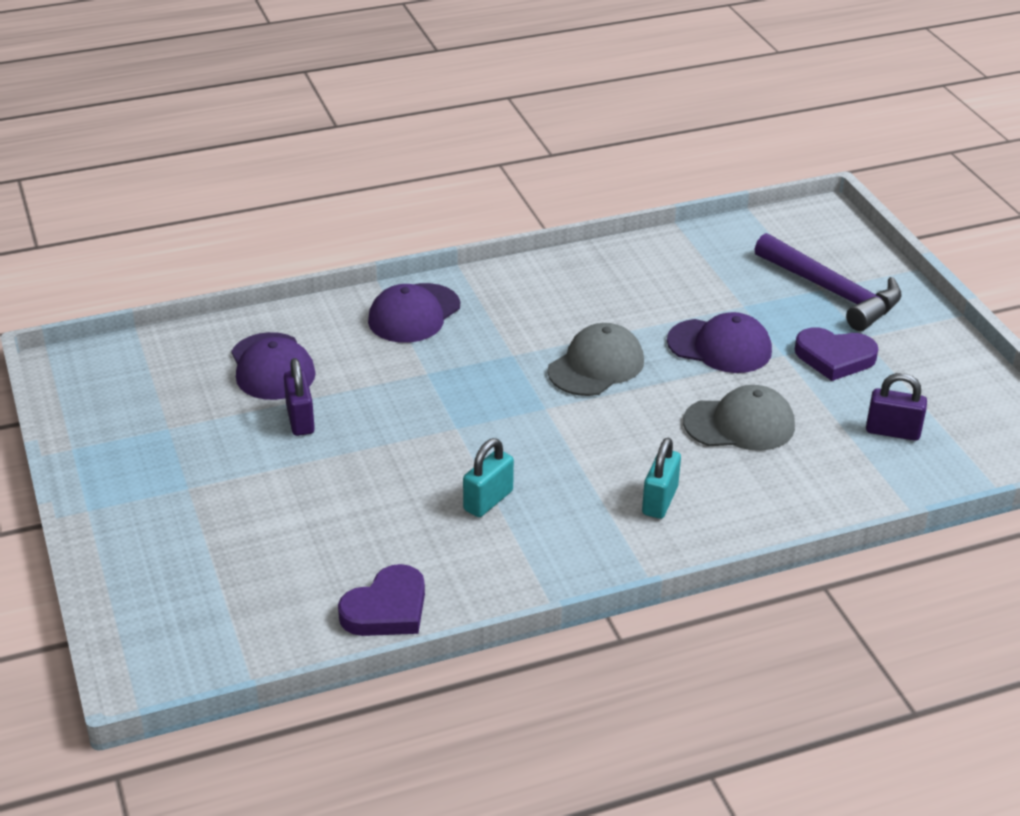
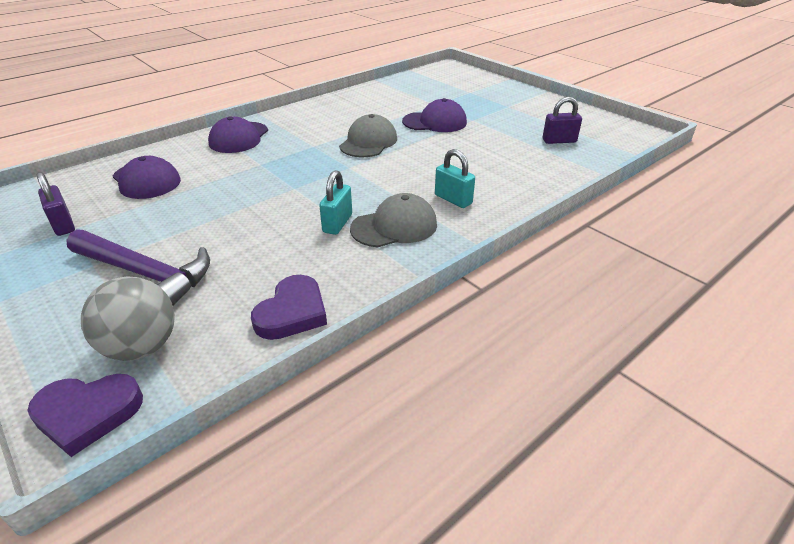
camera: 20 degrees left, 0 degrees up
purple padlock [284,358,315,436] -> purple padlock moved to [37,172,75,236]
turquoise padlock [642,438,681,519] -> turquoise padlock turned 45 degrees counterclockwise [435,149,475,208]
grey cap [683,385,795,451] -> grey cap moved to [350,193,437,247]
purple hammer [754,233,902,331] -> purple hammer moved to [66,229,210,305]
purple heart [795,327,878,381] -> purple heart moved to [27,374,143,457]
none -> grey ball [81,276,175,361]

